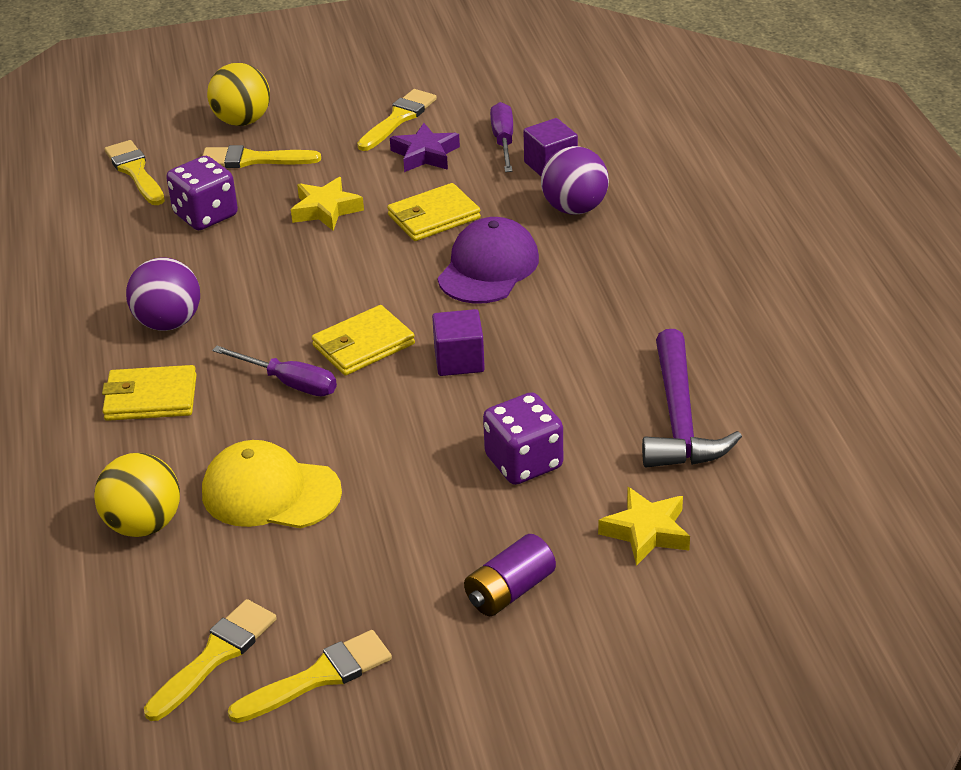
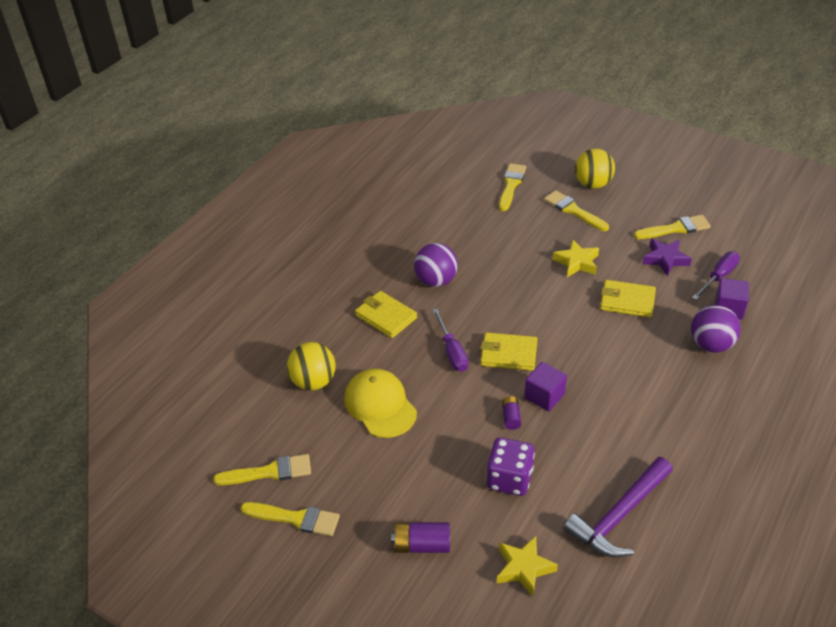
camera: 45 degrees right, 5 degrees up
purple dice [166,156,238,230] -> none
purple cap [438,217,539,304] -> none
none -> purple battery [502,396,521,430]

